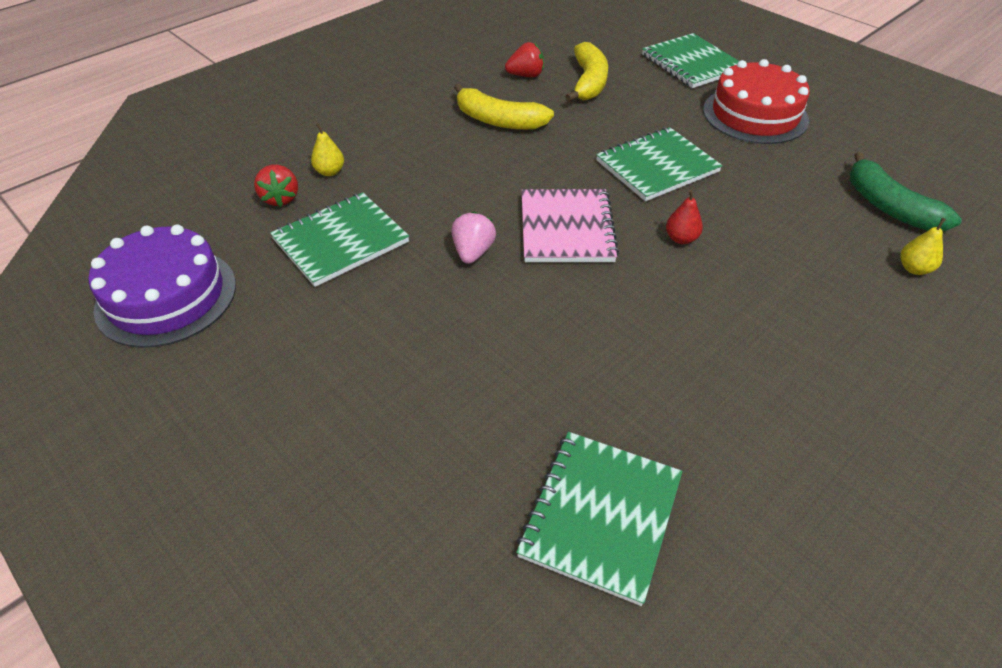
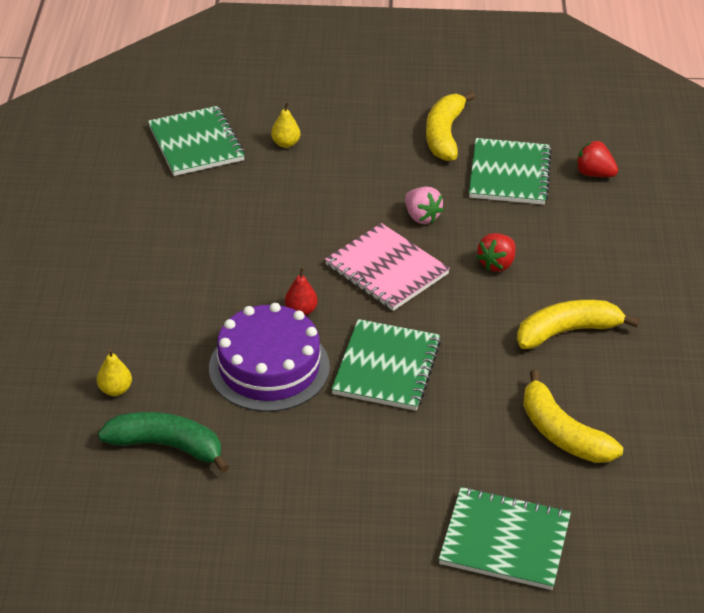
camera: 135 degrees right, 5 degrees down
purple cake [89,225,236,348] -> purple cake moved to [209,303,330,412]
yellow pear [311,123,344,176] -> yellow pear moved to [271,102,300,148]
red strawberry [505,42,544,77] -> red strawberry moved to [476,233,516,272]
red cake [703,59,810,144] -> none
none -> yellow banana [426,91,475,161]

